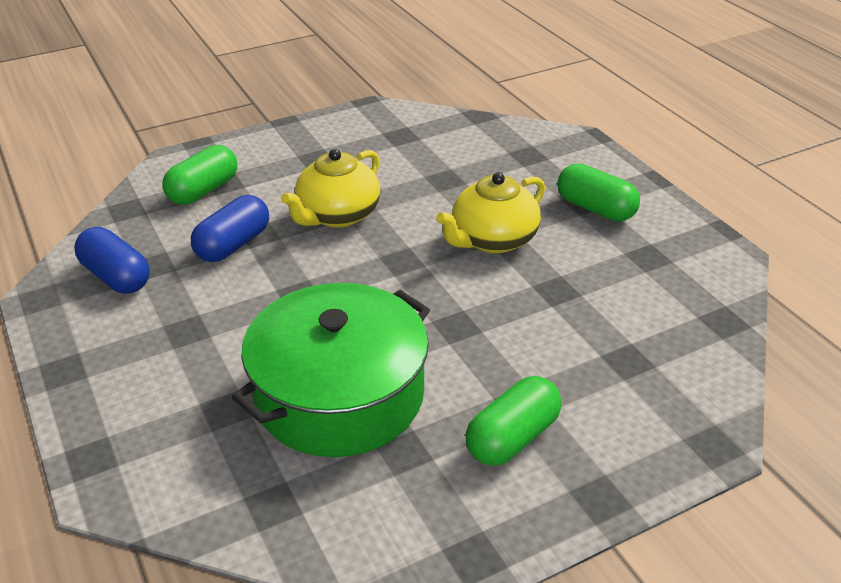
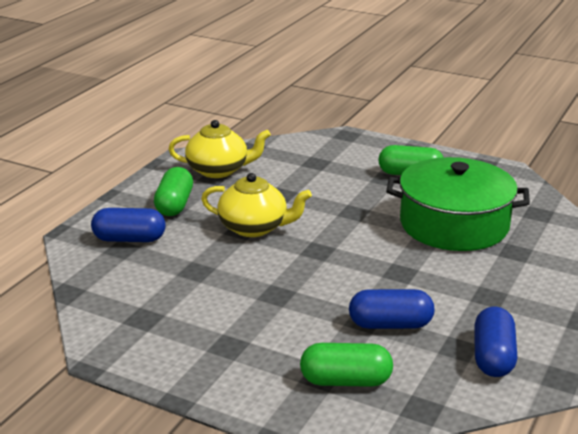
camera: 125 degrees left, 10 degrees down
yellow teapot [281,149,380,228] -> yellow teapot moved to [168,120,271,178]
none -> blue capsule [91,208,165,242]

